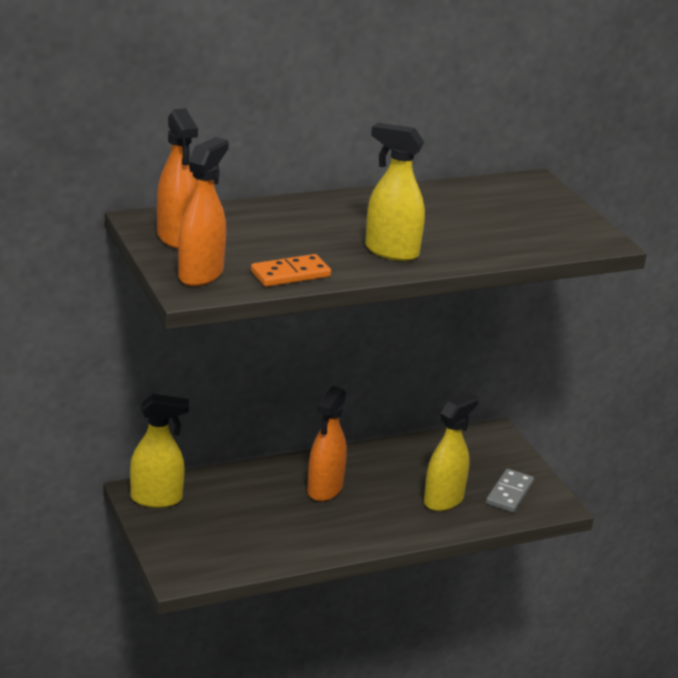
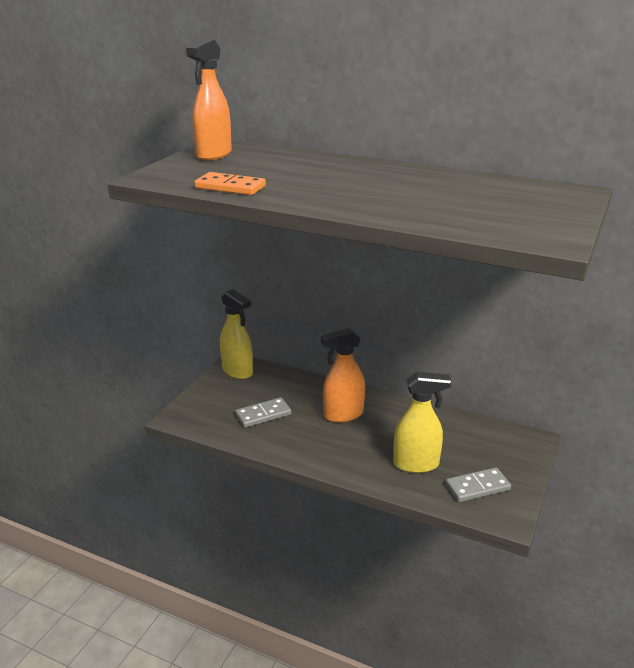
camera: 50 degrees right, 0 degrees up
orange spray bottle [178,137,229,286] -> none
yellow spray bottle [365,123,425,261] -> none
none -> grey domino [235,397,291,428]

